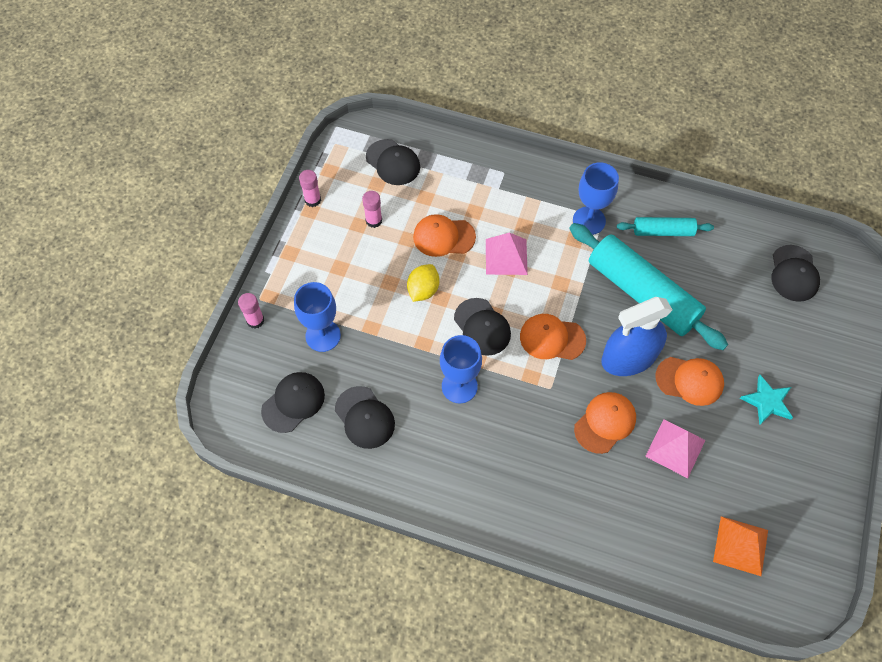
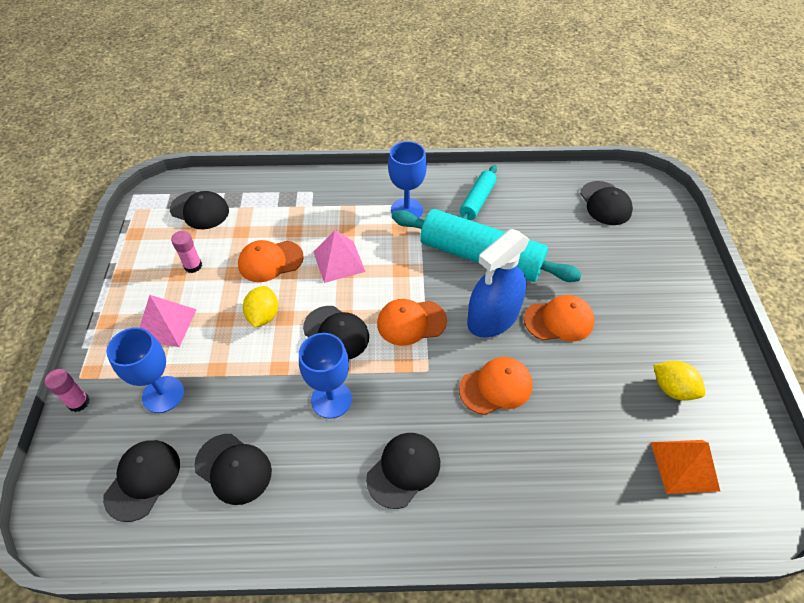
camera: 20 degrees left, 10 degrees down
pink glue stick [299,170,321,207] -> none
orange cap [574,392,636,454] -> orange cap turned 45 degrees clockwise [459,357,533,415]
turquoise rolling pin [617,217,714,236] -> turquoise rolling pin turned 45 degrees counterclockwise [460,165,497,220]
pink pyramid [645,419,705,478] -> pink pyramid moved to [139,295,197,347]
turquoise star [740,375,793,425] -> none
none -> black cap [366,433,440,509]
none -> yellow lemon [653,361,706,401]

